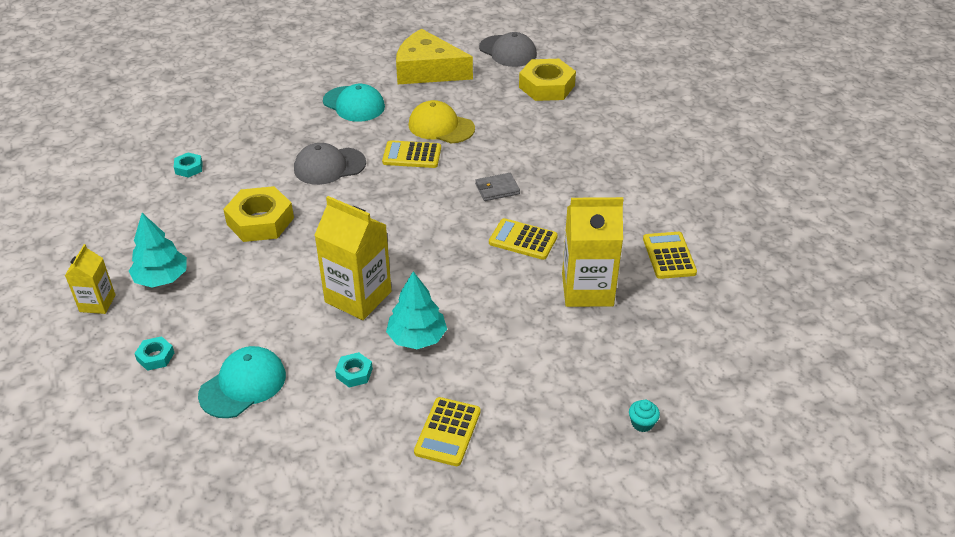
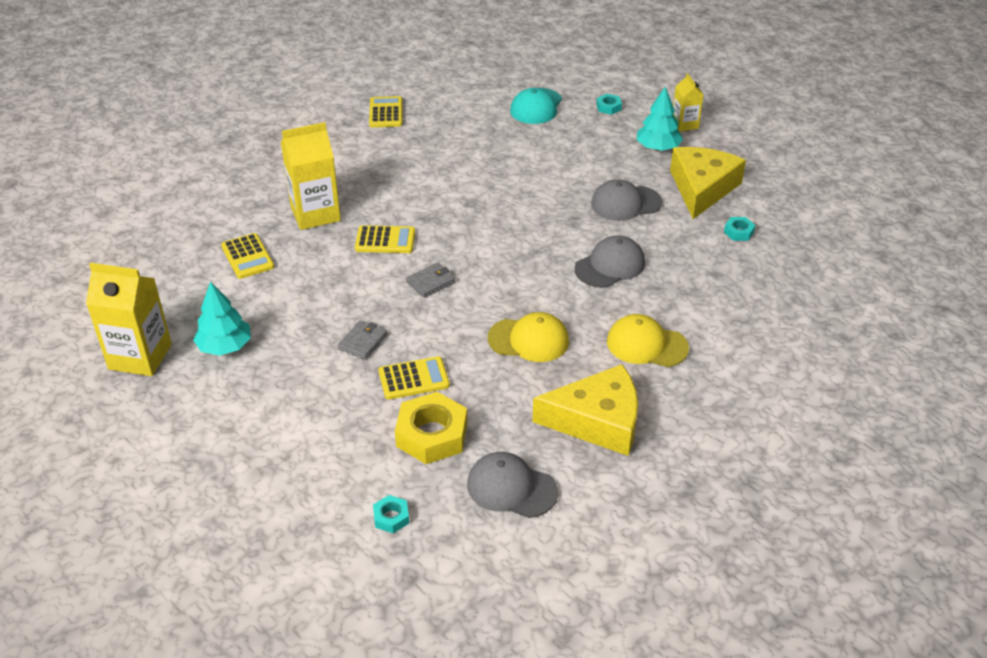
camera: 160 degrees right, 0 degrees up
yellow nut [223,186,294,242] -> grey cap [591,179,662,221]
yellow carton [314,196,391,320] -> yellow carton moved to [86,263,172,376]
turquoise cap [323,84,385,122] -> yellow cap [607,314,689,367]
turquoise nut [335,352,373,388] -> turquoise nut moved to [373,495,409,533]
yellow calculator [382,140,441,168] -> yellow calculator moved to [379,356,450,399]
turquoise tree [386,271,447,349] -> turquoise tree moved to [193,281,251,356]
turquoise cupcake [629,400,660,432] -> none
none -> grey wallet [338,320,387,360]
none -> yellow cheese [670,147,746,219]

